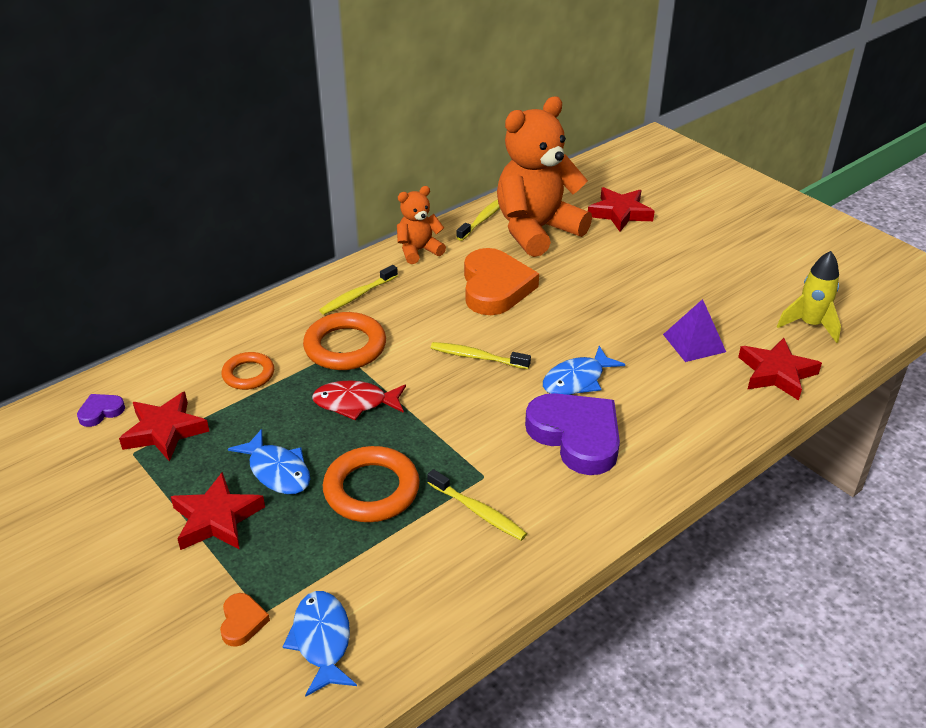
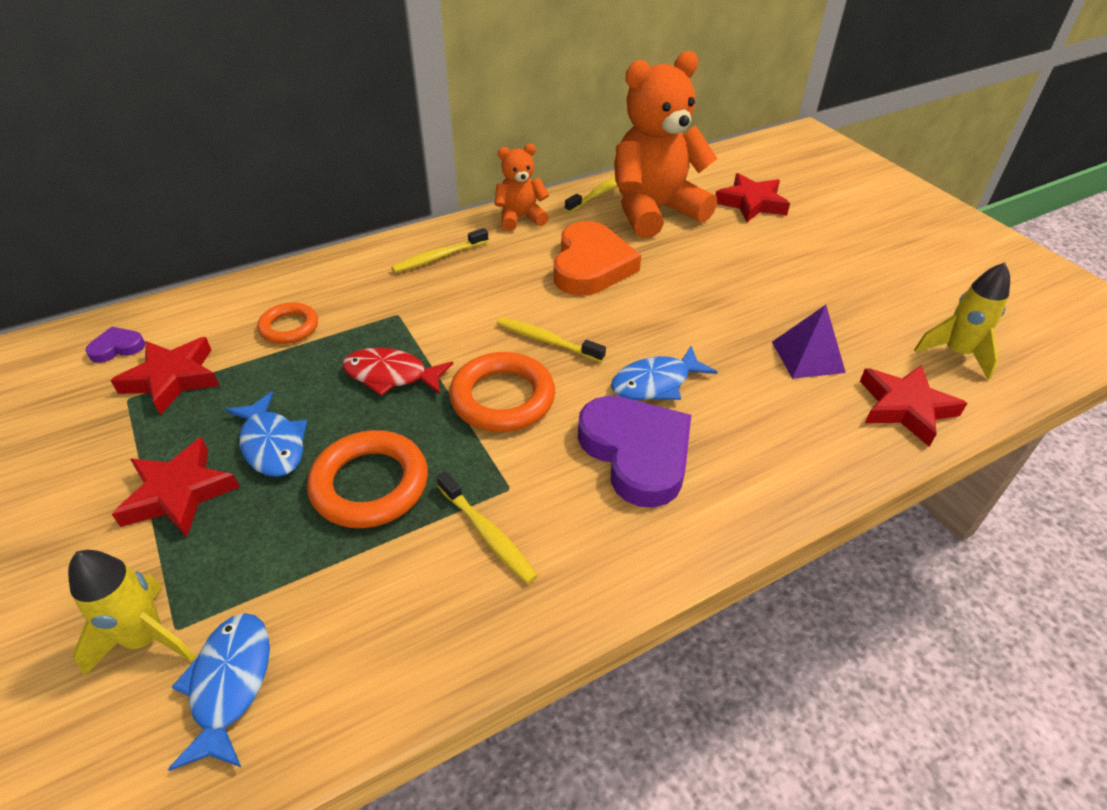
camera: 10 degrees right, 5 degrees up
orange heart [220,593,270,647] -> yellow rocket [68,550,196,676]
orange ring [303,312,386,370] -> orange ring moved to [449,352,555,432]

